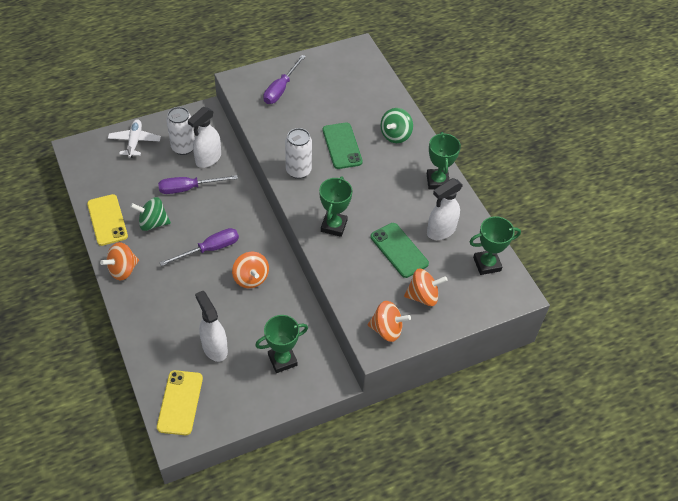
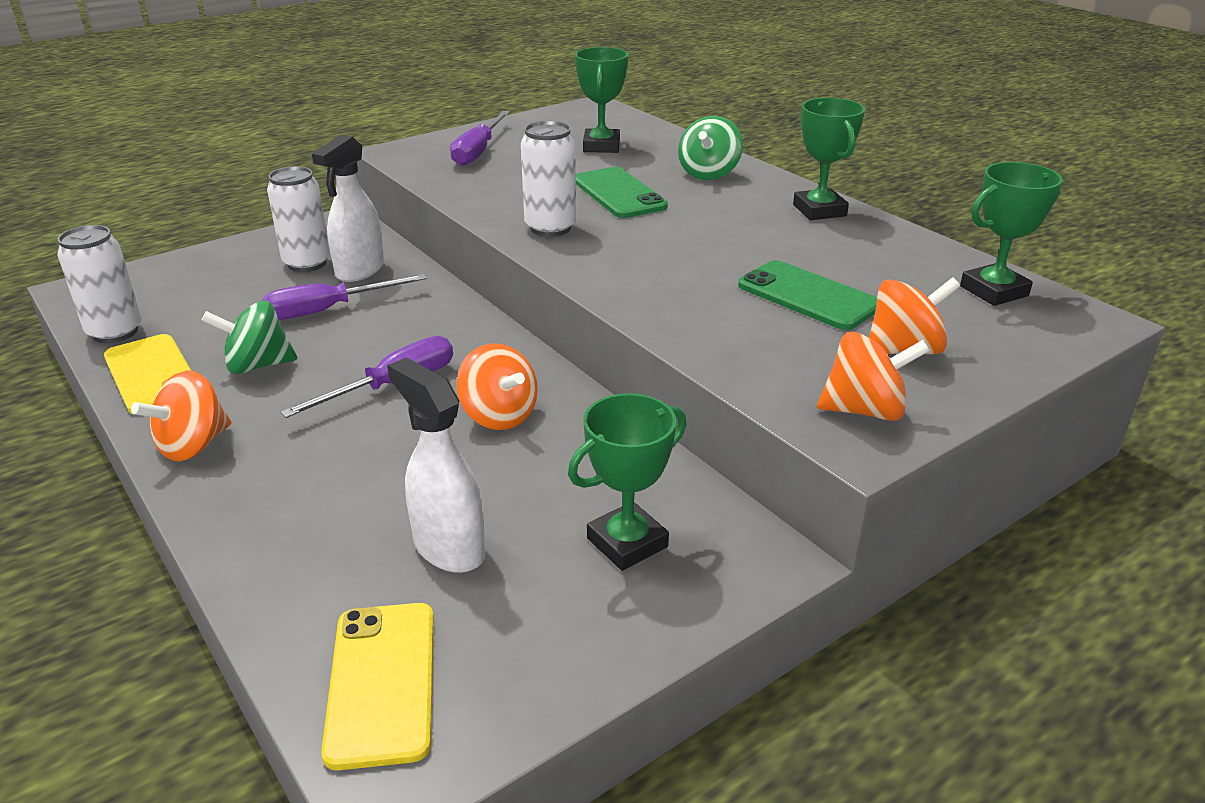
camera: 10 degrees left, 20 degrees down
white plane [108,119,161,158] -> none
green trophy [319,176,353,237] -> green trophy moved to [575,47,628,153]
white spray bottle [427,178,463,240] -> none
none -> white can [58,225,142,343]

